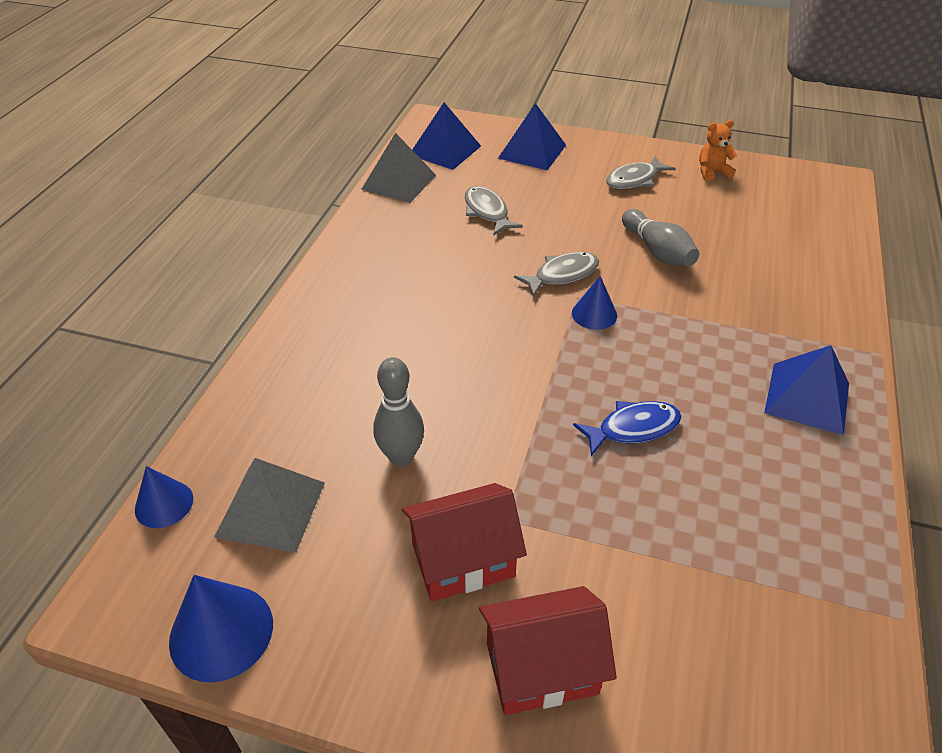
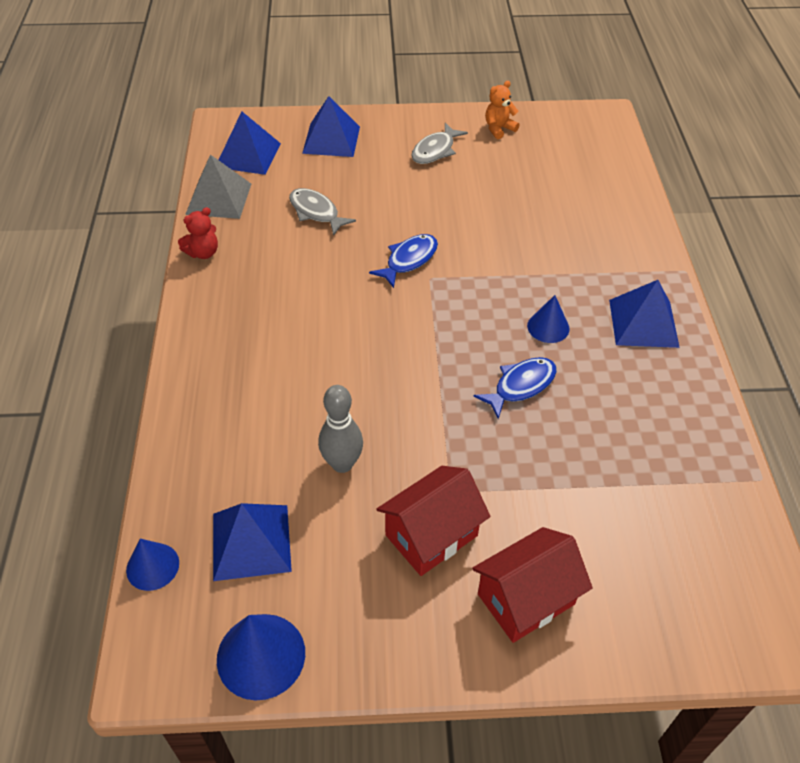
camera: 20 degrees left, 5 degrees up
grey pyramid [214,458,325,553] -> blue pyramid [213,503,292,581]
grey fish [514,252,599,297] -> blue fish [369,234,438,288]
blue cone [572,276,617,330] -> blue cone moved to [527,295,570,343]
grey bowling pin [622,209,699,266] -> none
none -> red teddy bear [178,207,218,259]

